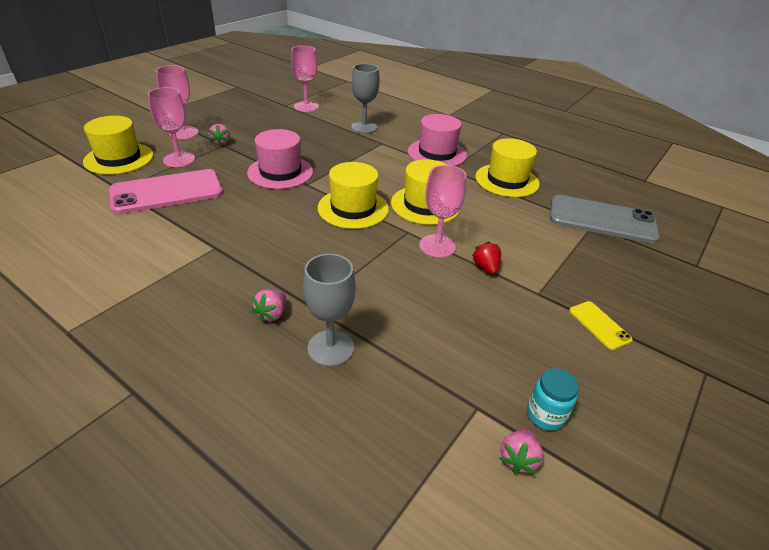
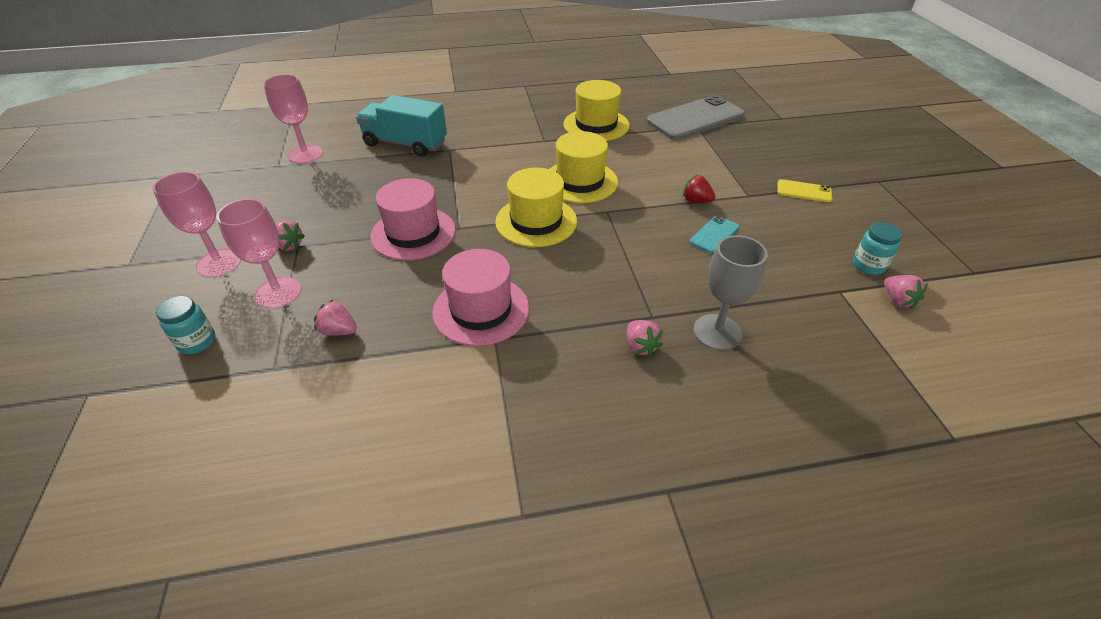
camera: 45 degrees left, 5 degrees up
yellow hat [83,116,154,175] -> turquoise jar [156,296,216,354]
pink phone [109,169,223,214] -> pink strawberry [314,300,357,336]
grey goblet [351,64,380,133] -> turquoise truck [356,95,447,157]
pink hat [408,114,467,166] -> pink hat moved to [433,249,529,346]
pink goblet [419,165,467,258] -> none
none -> turquoise phone [689,216,739,254]

